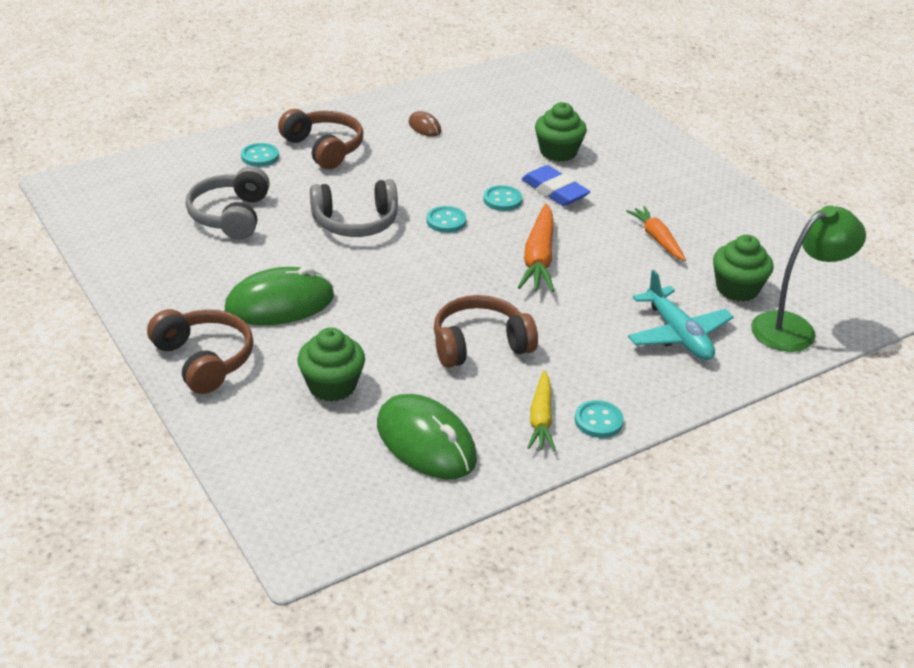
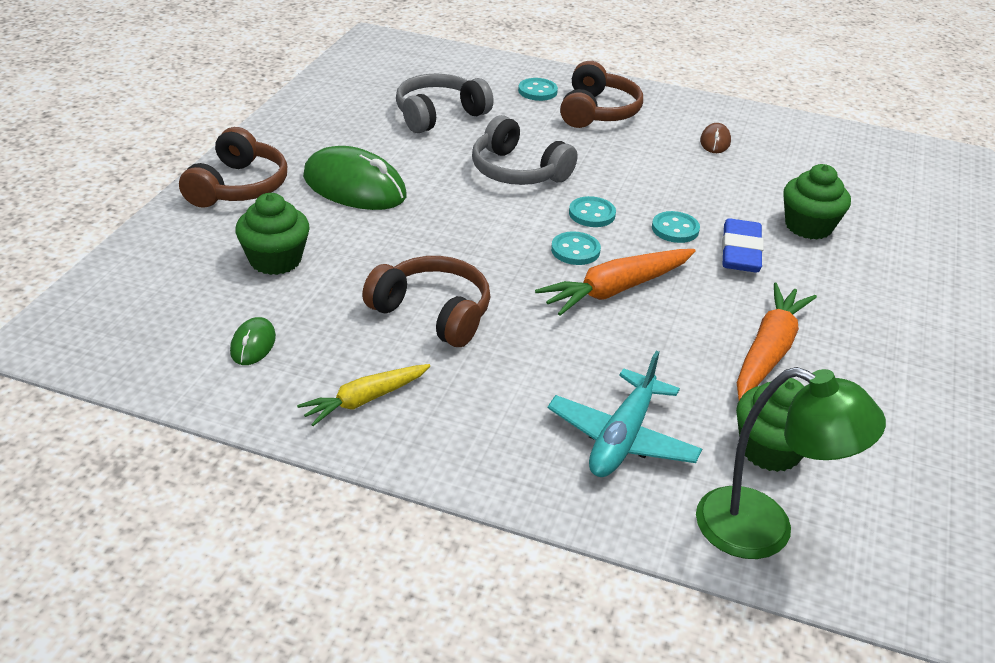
camera: 50 degrees right, 0 degrees up
green mouse [377,394,477,480] -> green mouse [230,317,276,365], size x0.47
turquoise button [575,400,624,438] -> turquoise button moved to [551,231,601,265]
orange carrot [626,206,686,261] -> orange carrot [737,283,817,400], size x1.50

